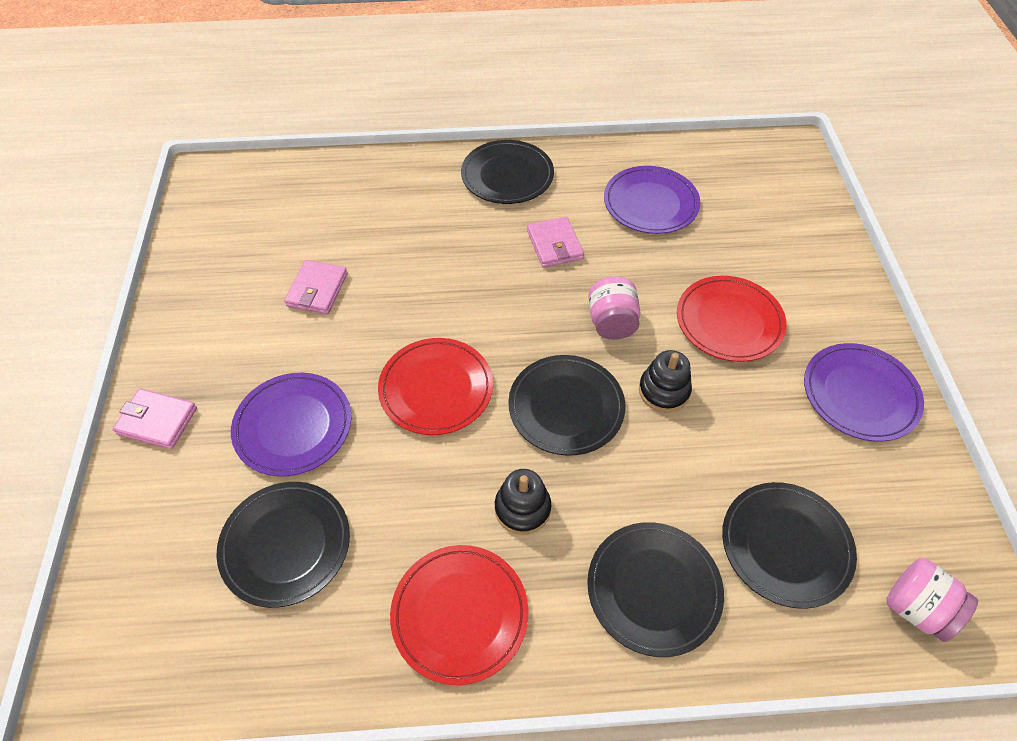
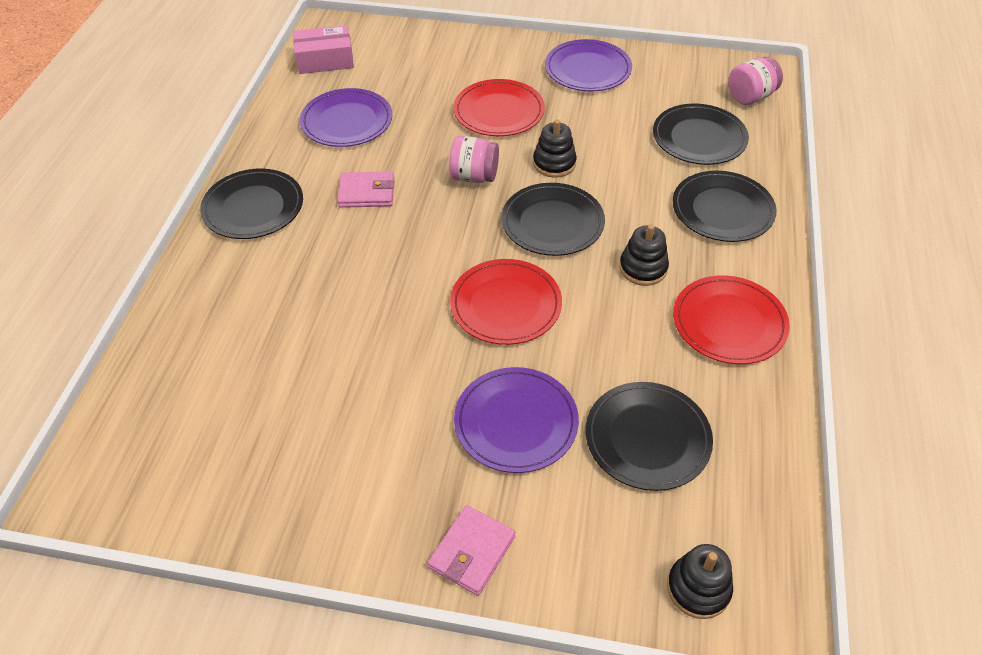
camera: 75 degrees left, 5 degrees down
pink wallet [284,260,348,314] -> none
none -> pink box [293,25,354,74]
none -> black stacking toy [667,544,733,619]

